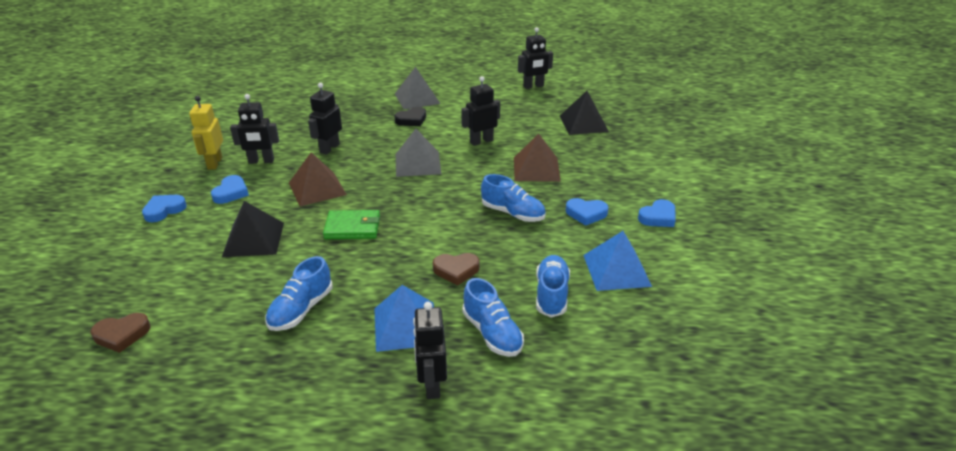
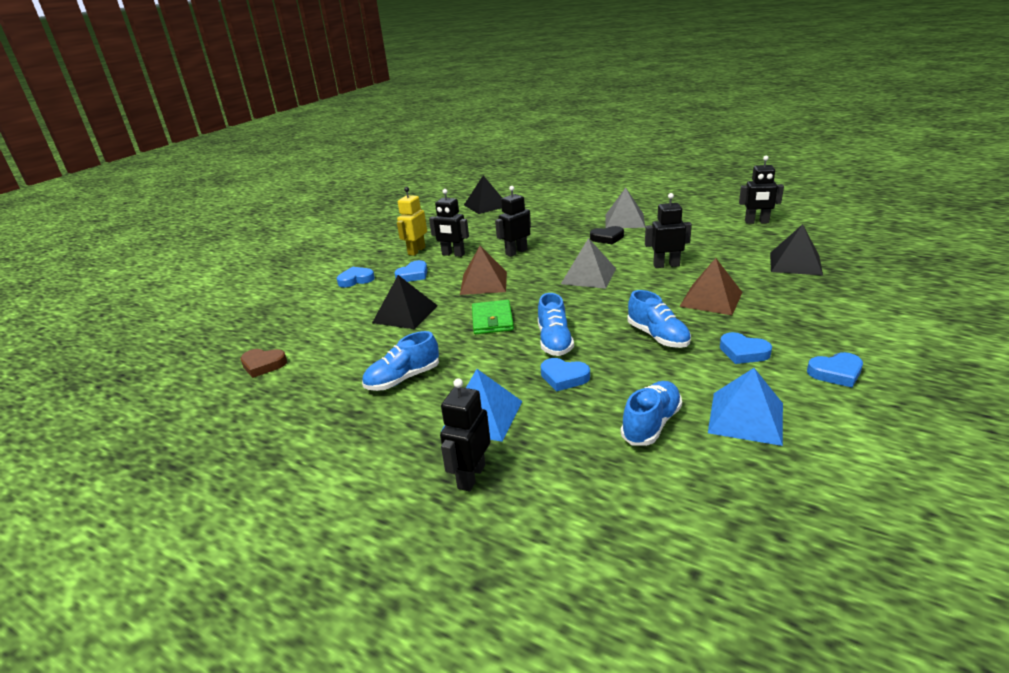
camera: 30 degrees right, 5 degrees down
green wallet [323,210,380,239] -> green wallet turned 60 degrees clockwise [472,300,514,334]
brown heart [433,253,480,285] -> blue heart [541,358,590,392]
blue shoe [462,278,524,357] -> blue shoe moved to [538,293,574,356]
none -> black pyramid [464,175,502,214]

